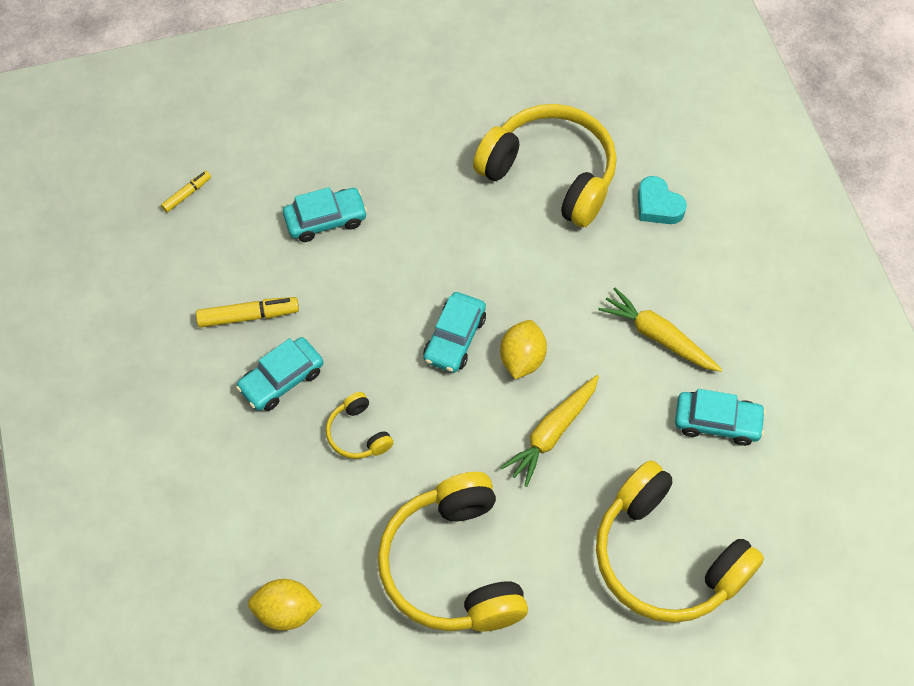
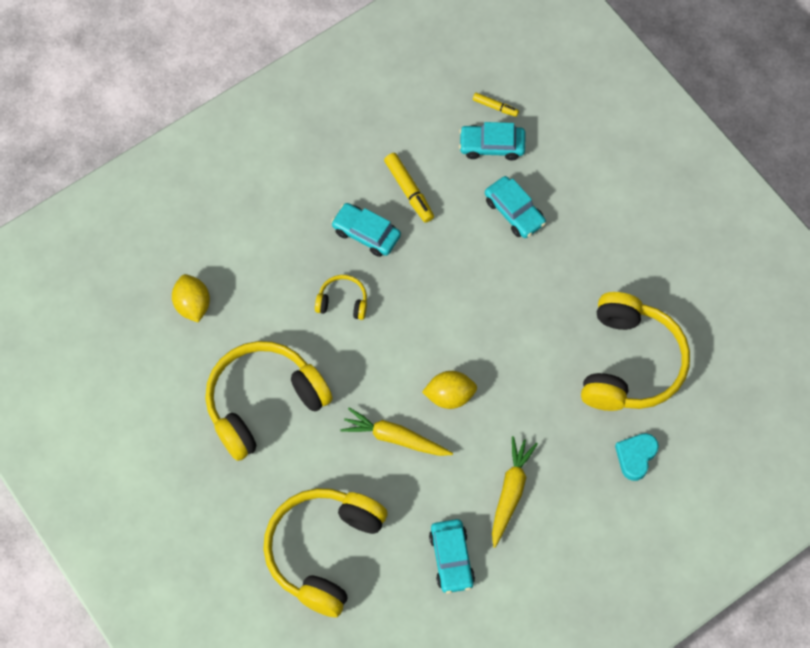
camera: 70 degrees right, 5 degrees up
yellow headphones [326,392,393,459] -> yellow headphones turned 60 degrees clockwise [315,275,367,320]
turquoise car [424,292,486,373] -> turquoise car moved to [459,122,525,160]

